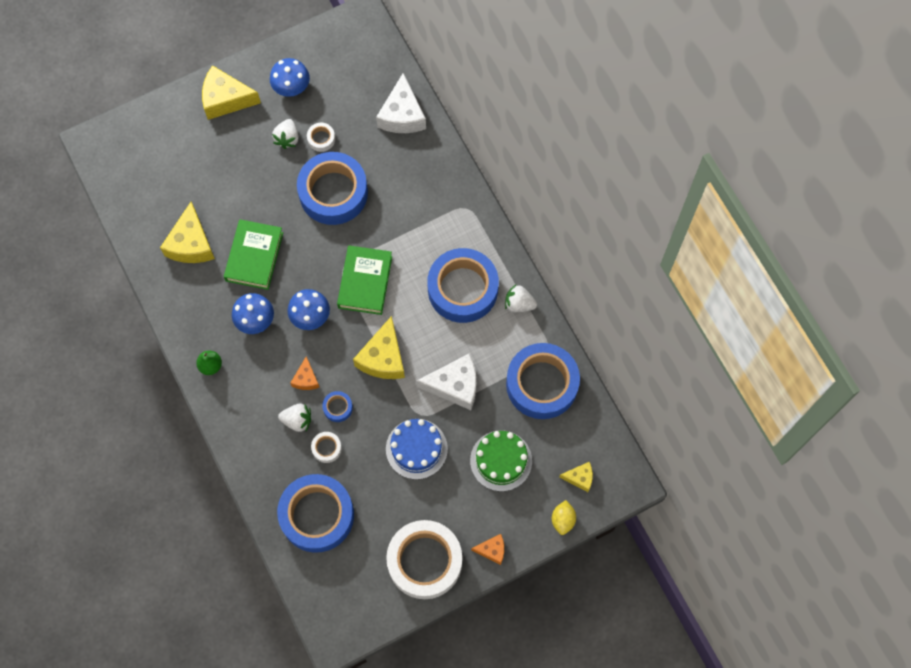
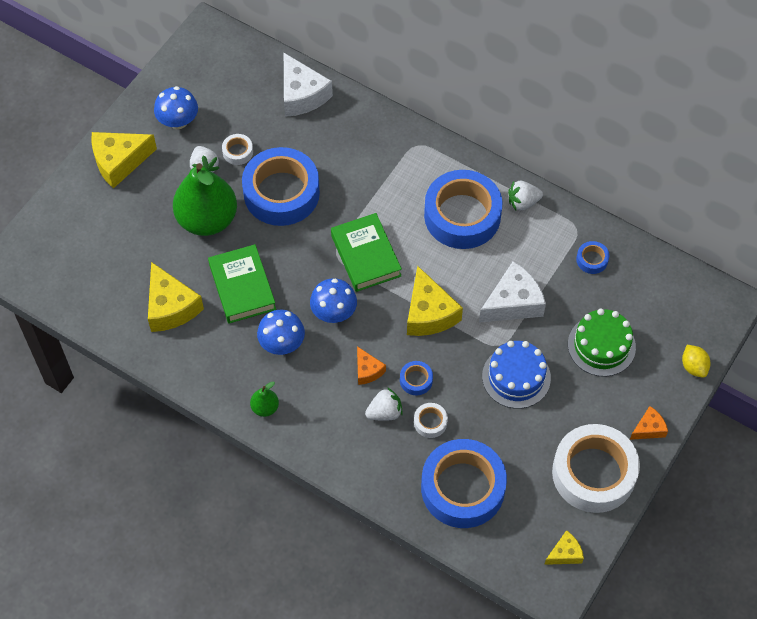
camera: 30 degrees left, 10 degrees down
blue tape [506,343,580,419] -> blue tape [576,241,609,274], size x0.41
yellow cheese [559,462,593,492] -> yellow cheese moved to [544,530,584,565]
none -> green pear [173,163,237,236]

